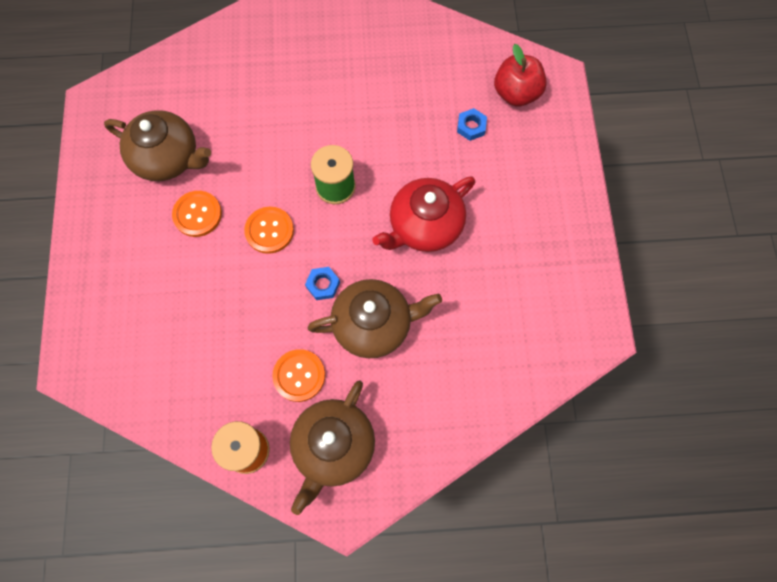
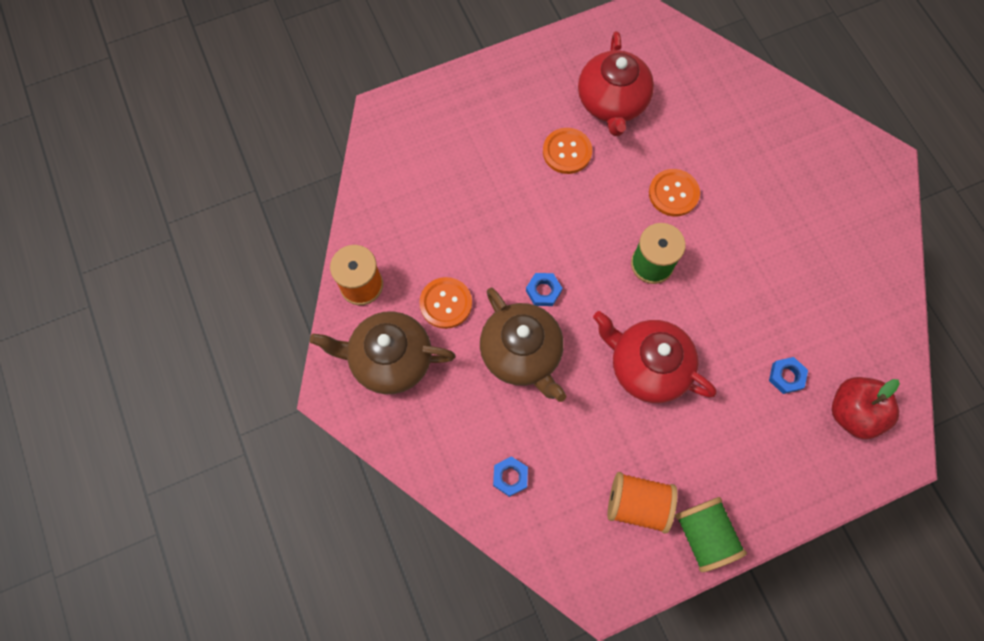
camera: 70 degrees right, 0 degrees up
brown teapot [104,110,211,181] -> red teapot [578,31,654,136]
orange button [244,207,294,254] -> orange button moved to [649,169,700,216]
none -> blue nut [493,456,528,497]
none -> orange spool [607,472,678,534]
none -> green spool [675,497,747,572]

